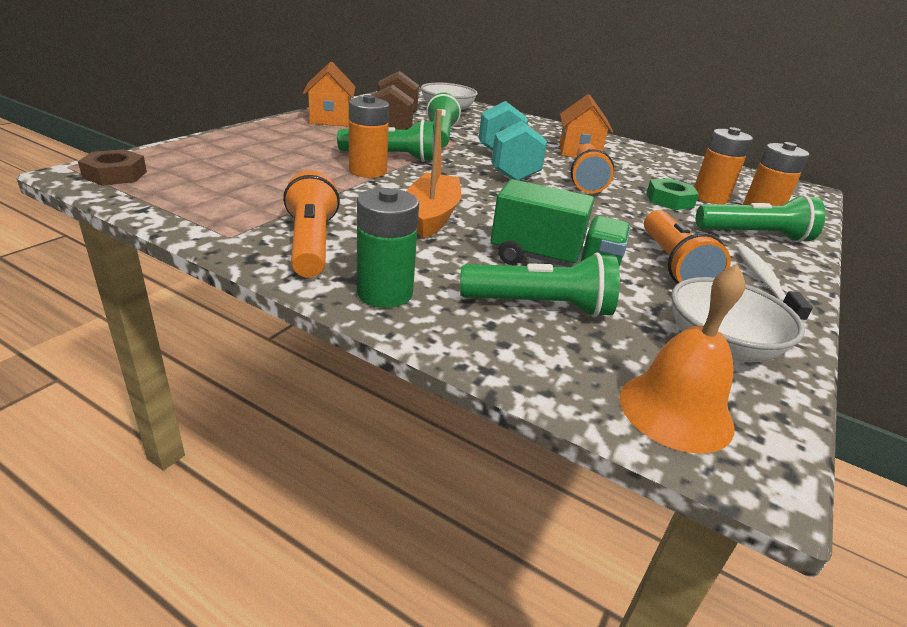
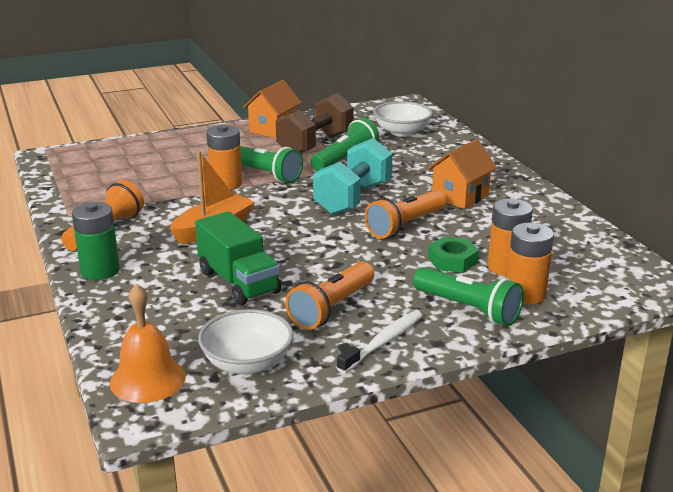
camera: 40 degrees right, 5 degrees down
brown nut [78,149,147,186] -> none
green flashlight [460,253,620,317] -> none

